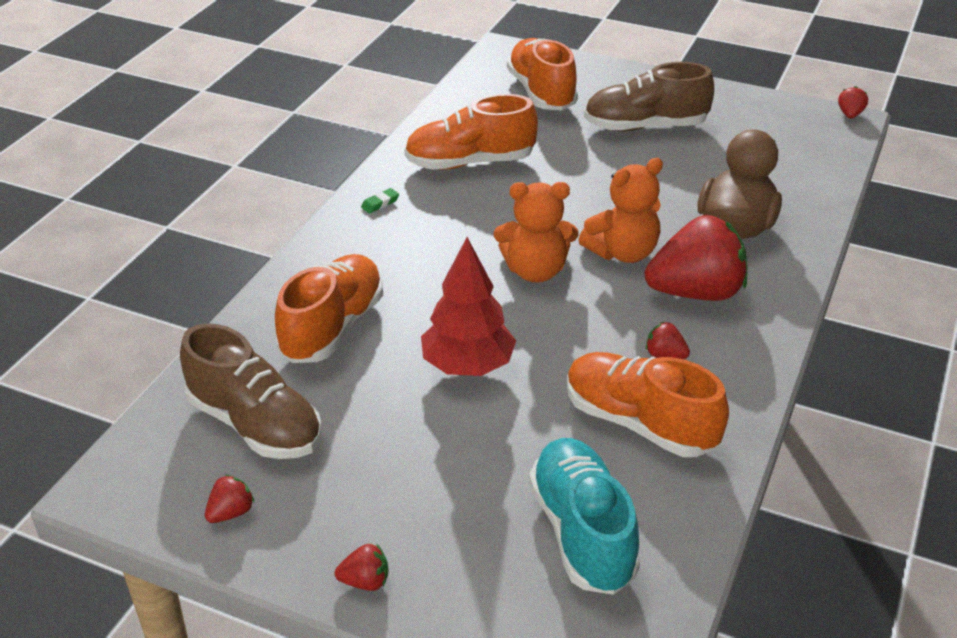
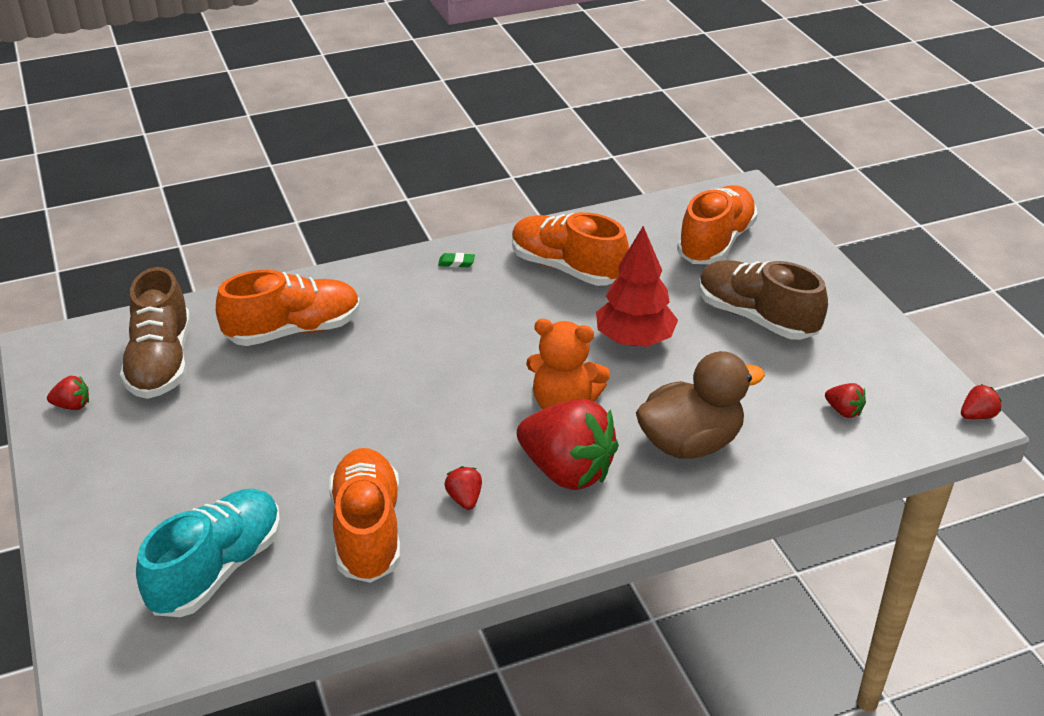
camera: 45 degrees right, 0 degrees up
red strawberry [335,544,388,591] -> red strawberry moved to [825,383,866,418]
red tree [421,237,516,376] -> red tree moved to [596,226,678,347]
orange teddy bear [494,182,579,283] -> none

